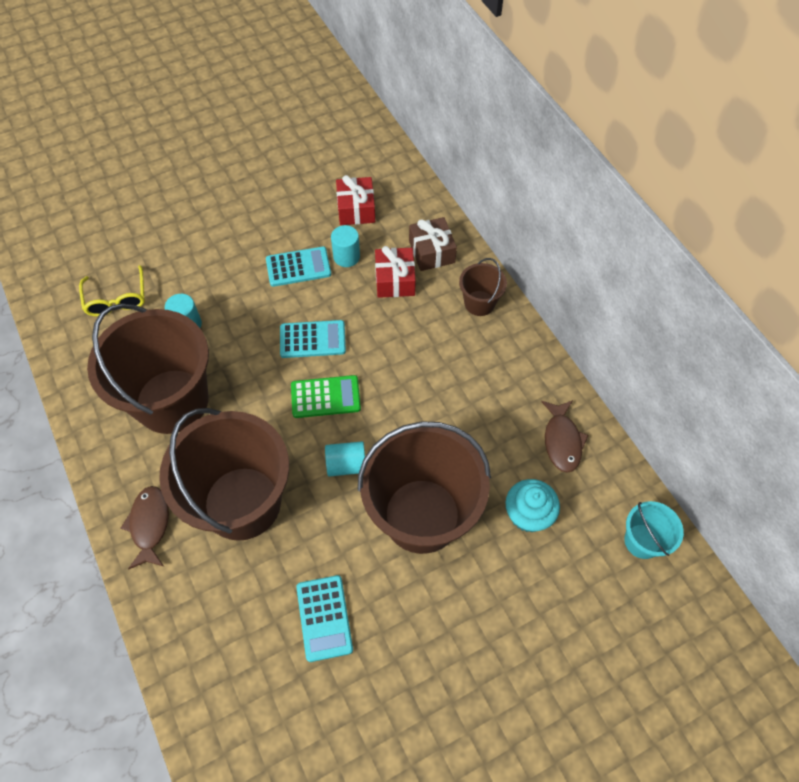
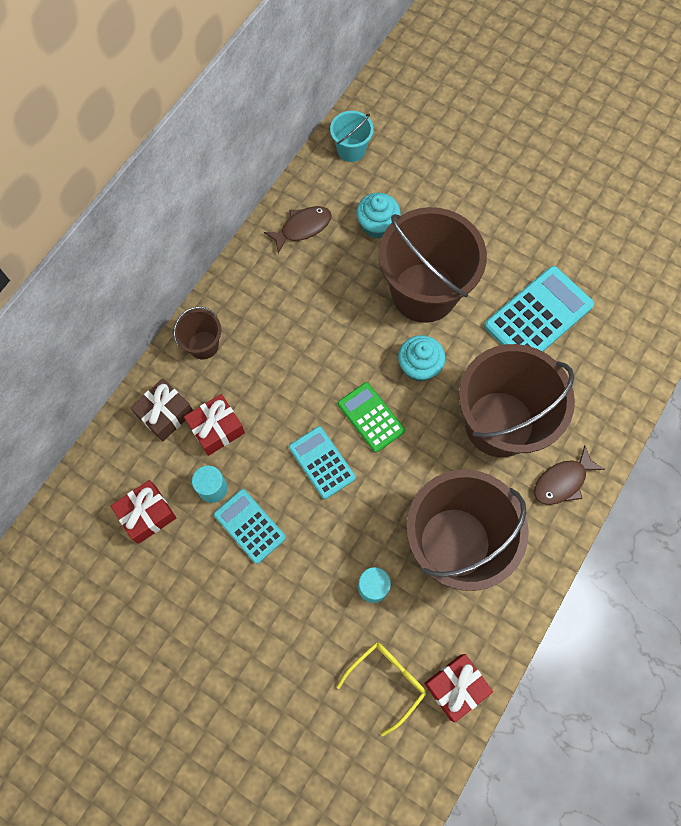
camera: 120 degrees left, 10 degrees up
turquoise calculator [296,575,353,662] -> turquoise calculator [484,266,594,352], size x1.61
turquoise cylinder [325,441,365,477] -> turquoise cupcake [398,335,445,381]
none -> red gift [424,654,493,722]

